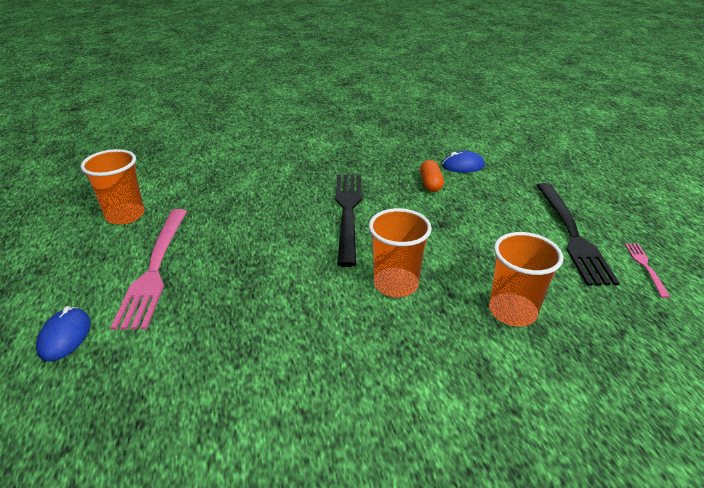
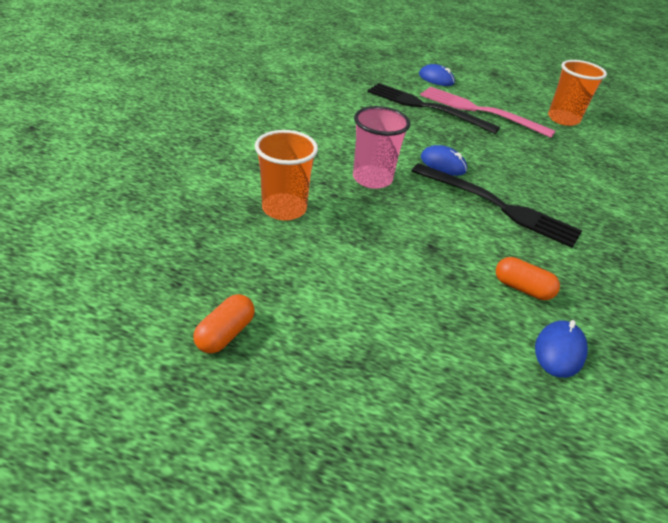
camera: 120 degrees right, 5 degrees up
orange cup [369,208,432,297] -> pink cup [353,106,410,189]
black fork [536,183,620,286] -> black fork moved to [367,83,500,134]
pink fork [625,243,670,298] -> orange capsule [193,294,255,354]
none -> blue mouse [421,145,467,176]

